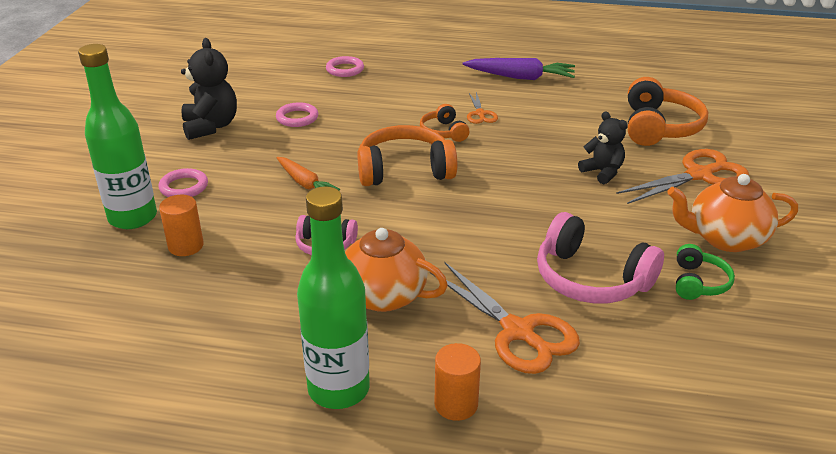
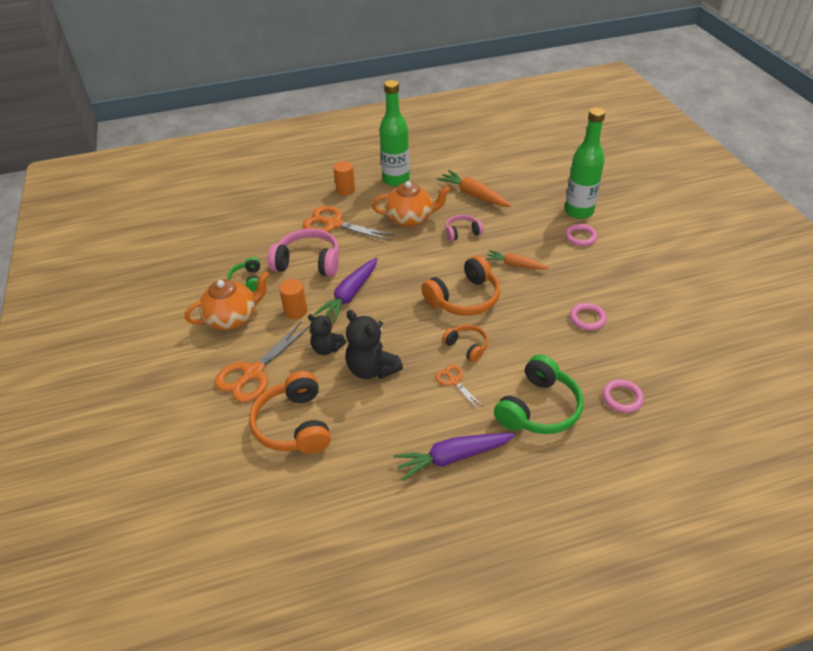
camera: 155 degrees right, 10 degrees up
orange cylinder [159,195,204,256] -> orange cylinder moved to [279,279,307,319]
black teddy bear [181,38,237,140] -> black teddy bear moved to [345,310,403,379]
none -> purple carrot [314,257,378,323]
none -> orange carrot [437,170,512,207]
none -> green headphones [494,354,584,434]

